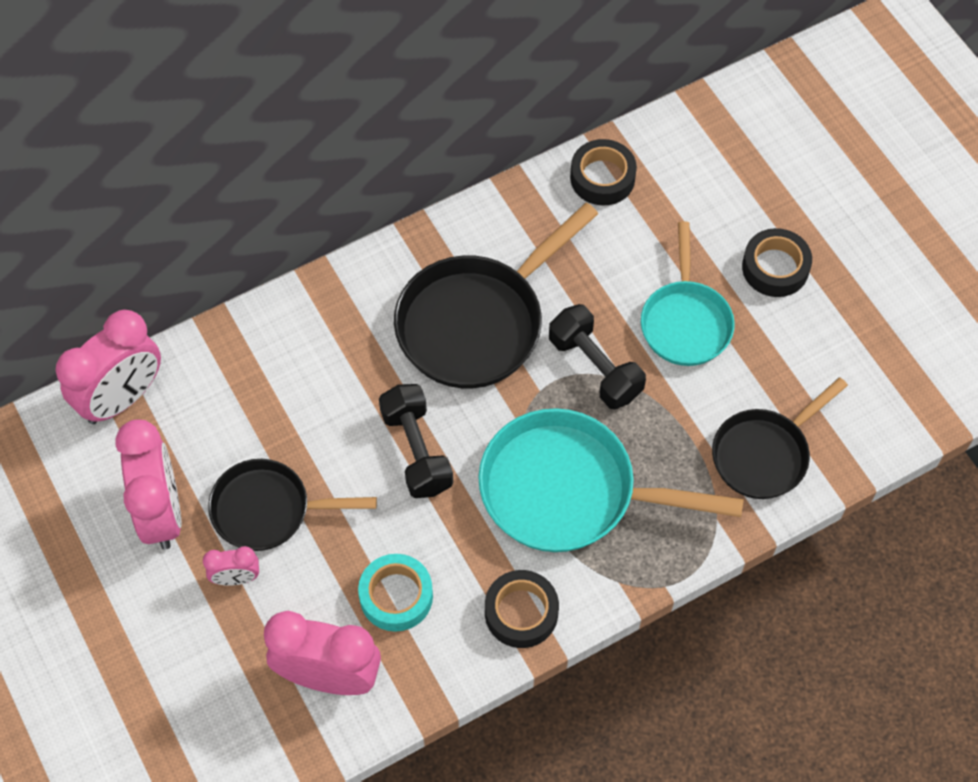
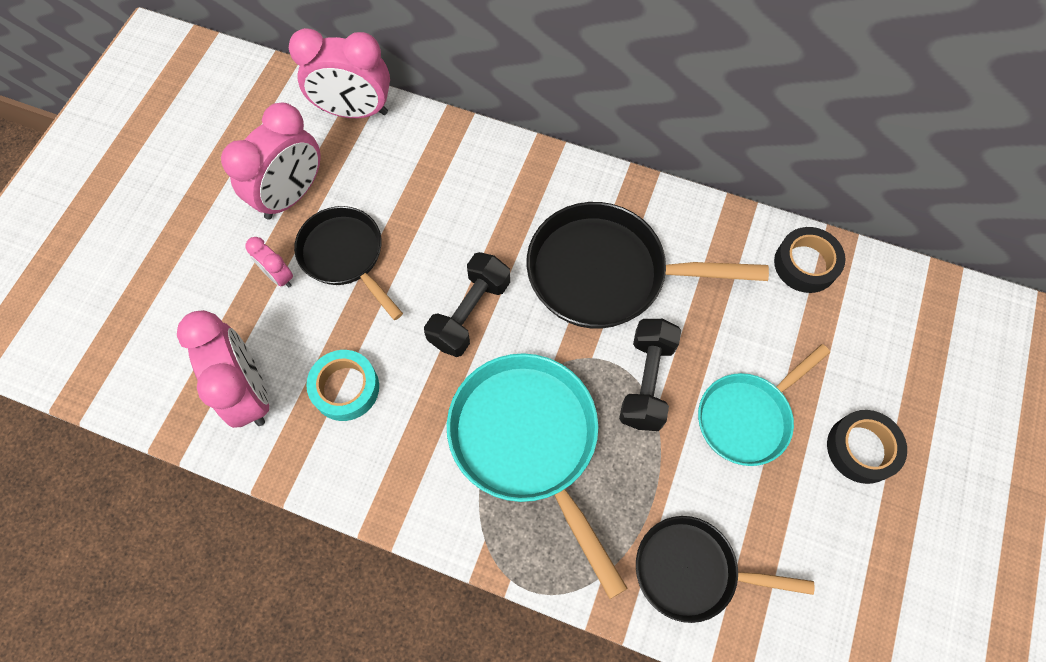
camera: 50 degrees right, 5 degrees up
black tape [485,570,559,648] -> none

